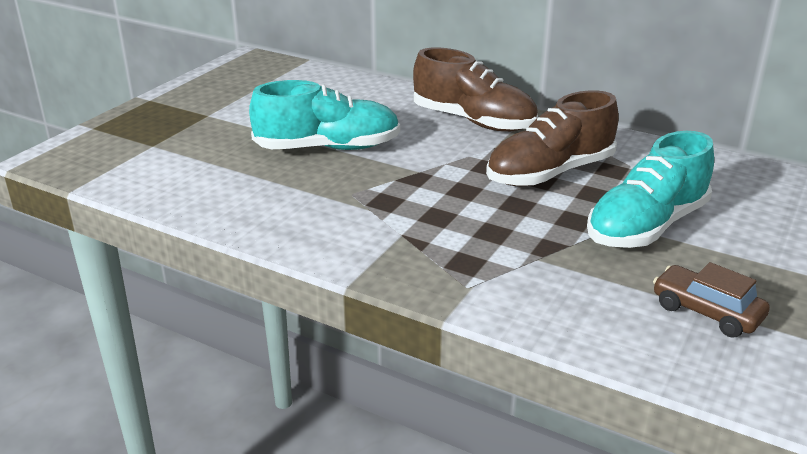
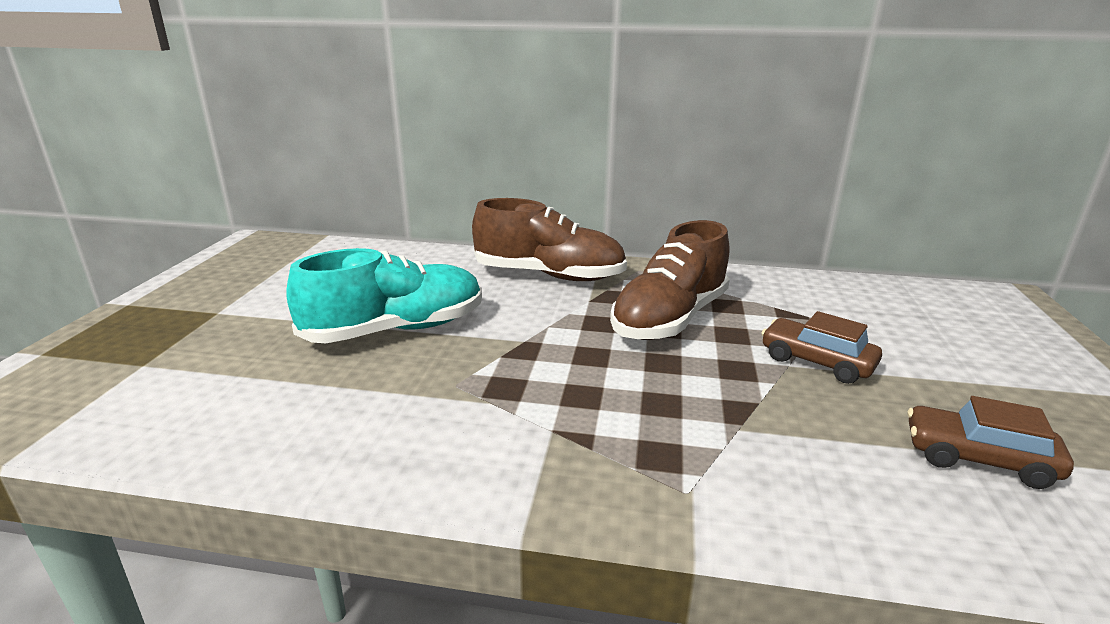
camera: 20 degrees left, 5 degrees down
turquoise shoe [587,131,714,248] -> brown car [761,311,882,384]

